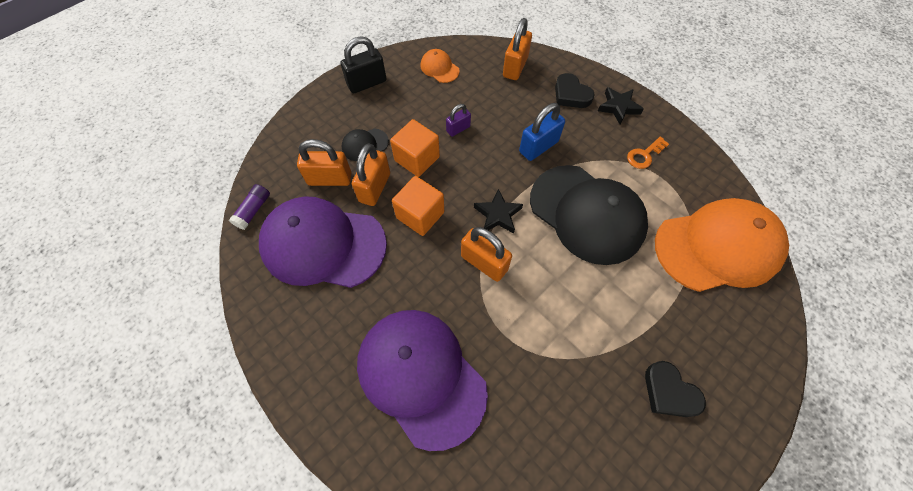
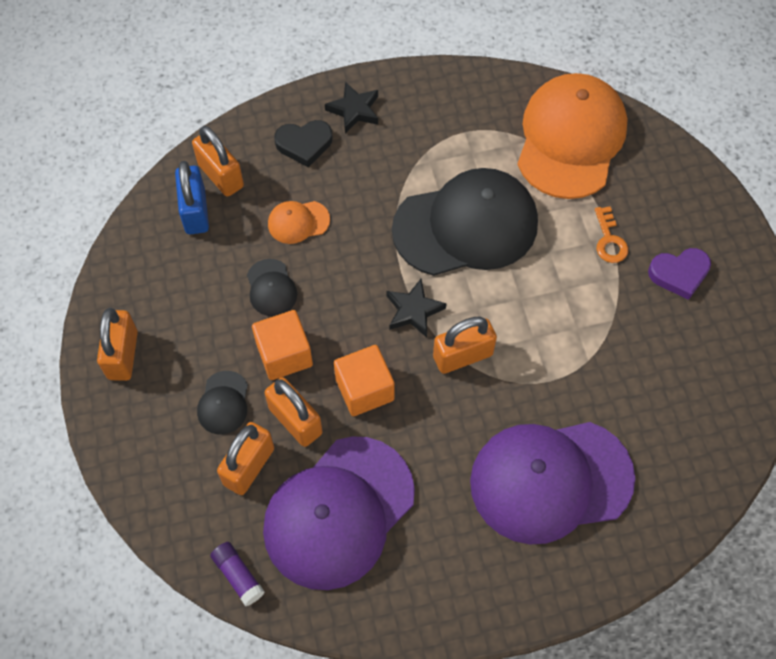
camera: 60 degrees left, 0 degrees up
black padlock [340,36,387,93] -> orange padlock [97,308,138,381]
orange cap [420,49,460,83] -> orange cap moved to [268,201,330,244]
purple padlock [446,104,471,137] -> black cap [247,259,297,316]
blue padlock [519,103,565,161] -> blue padlock moved to [175,161,209,235]
orange key [627,137,669,169] -> orange key moved to [595,206,628,263]
black heart [645,361,706,417] -> purple heart [648,248,711,300]

